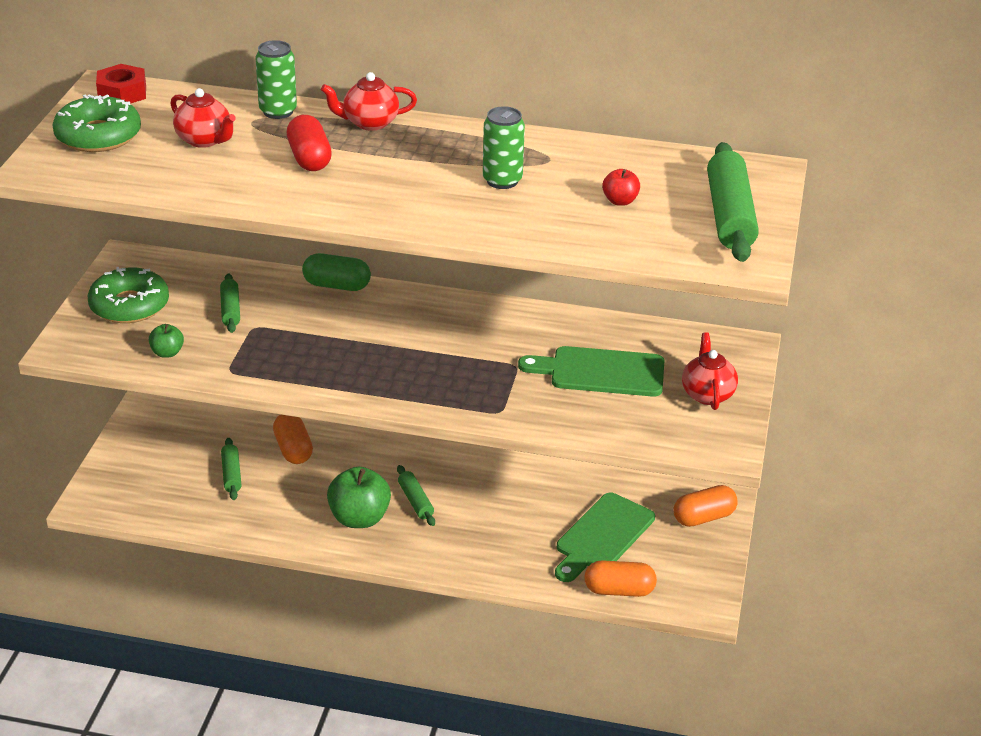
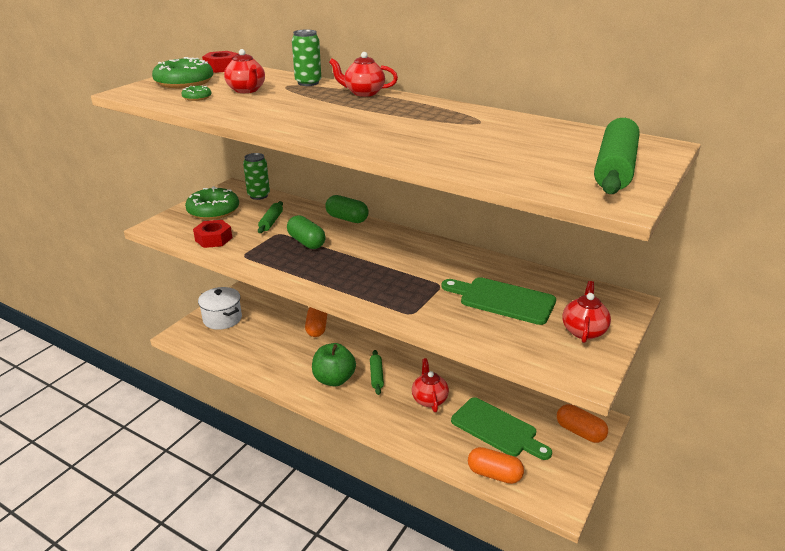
camera: 20 degrees right, 5 degrees down
green apple [149,324,184,358] -> red nut [193,220,232,248]
green rolling pin [221,438,241,500] -> none
red capsule [287,115,332,171] -> none
green can [483,106,525,189] -> green can moved to [243,153,270,200]
green cutting board [555,493,655,582] -> green cutting board turned 105 degrees counterclockwise [451,397,552,460]
red apple [602,169,640,206] -> none
orange capsule [674,485,738,527] -> orange capsule turned 45 degrees clockwise [557,404,608,443]
none -> green donut [181,85,212,101]
none -> white pot [198,287,242,330]
none -> green capsule [287,215,326,249]
none -> red teapot [412,358,449,412]

